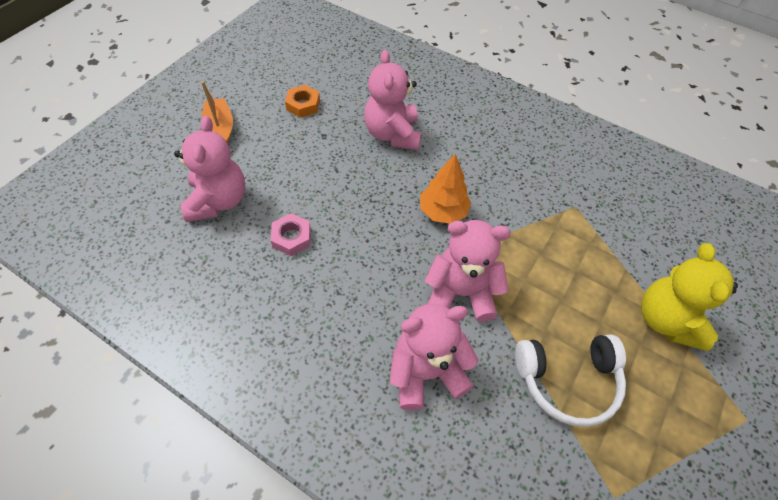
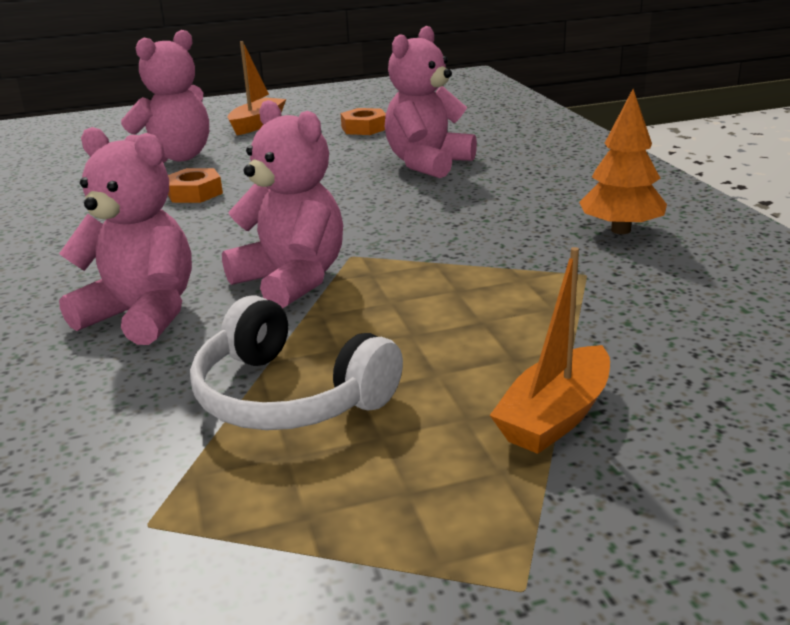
camera: 45 degrees right, 30 degrees down
pink nut [271,213,311,256] -> orange nut [168,168,223,203]
orange tree [420,154,471,224] -> orange tree moved to [579,89,667,234]
yellow teddy bear [641,243,738,351] -> orange boat [490,247,610,454]

